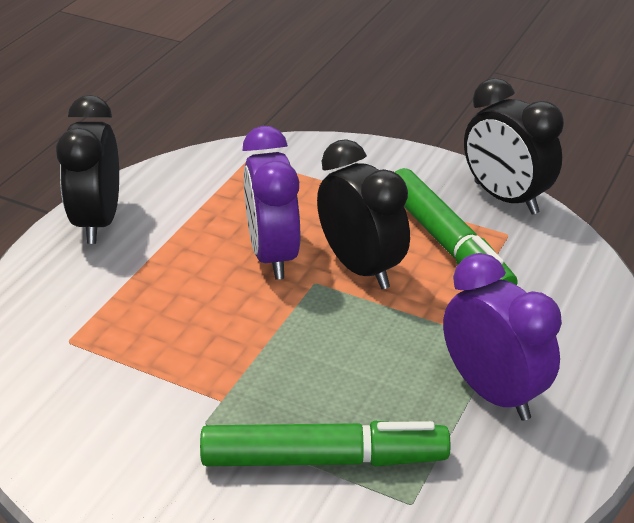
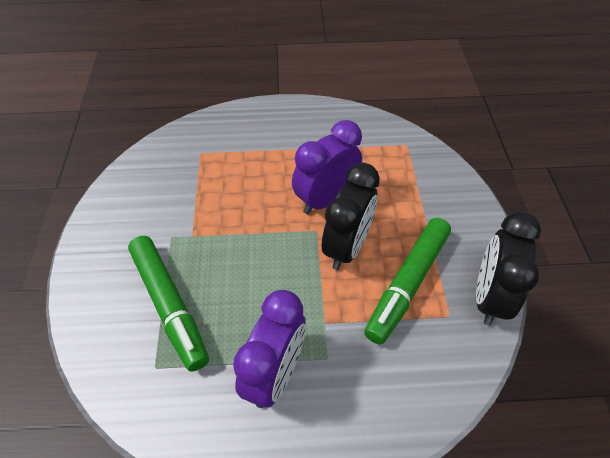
camera: 60 degrees right, 15 degrees up
black clock [56,95,119,244] -> none

